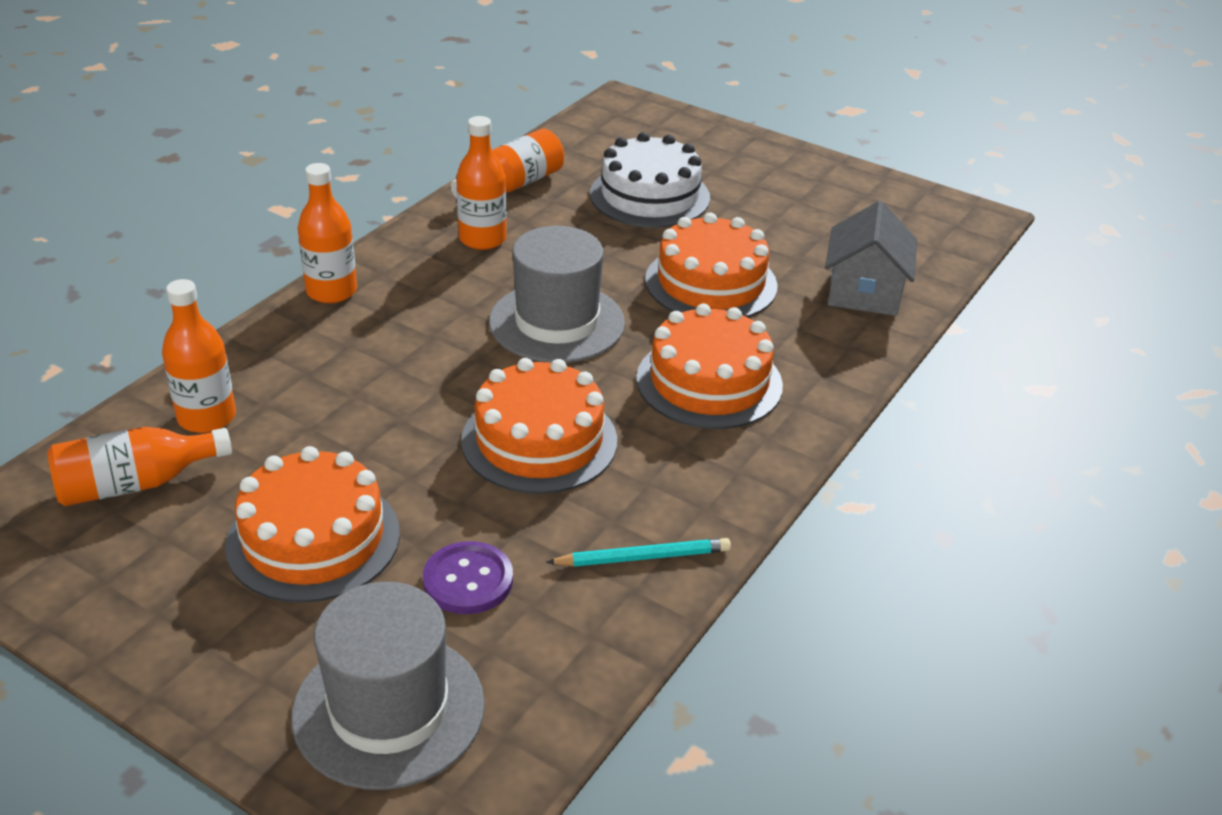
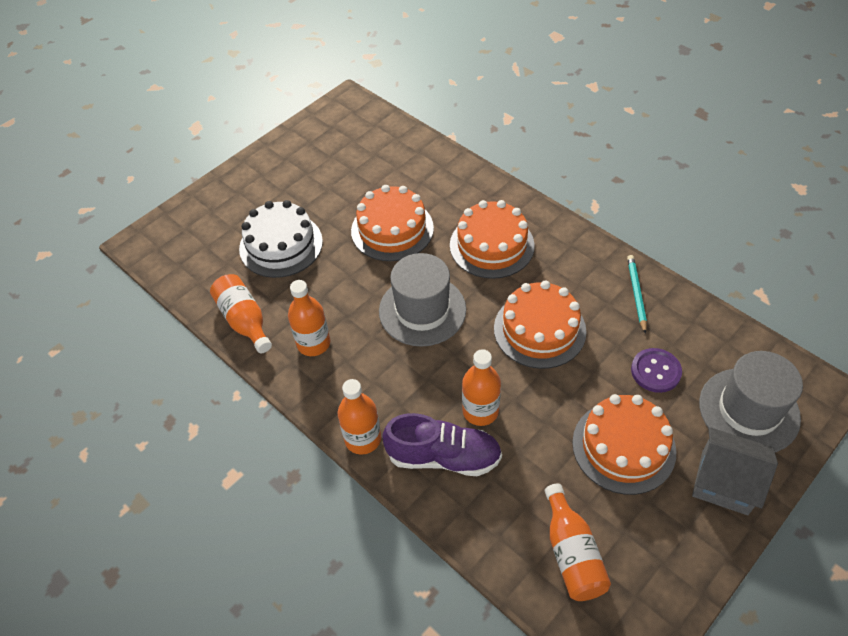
camera: 75 degrees left, 15 degrees up
orange bottle [162,279,236,433] -> orange bottle moved to [462,349,501,426]
grey house [825,201,917,316] -> grey house moved to [692,427,778,515]
none -> purple shoe [382,413,502,476]

